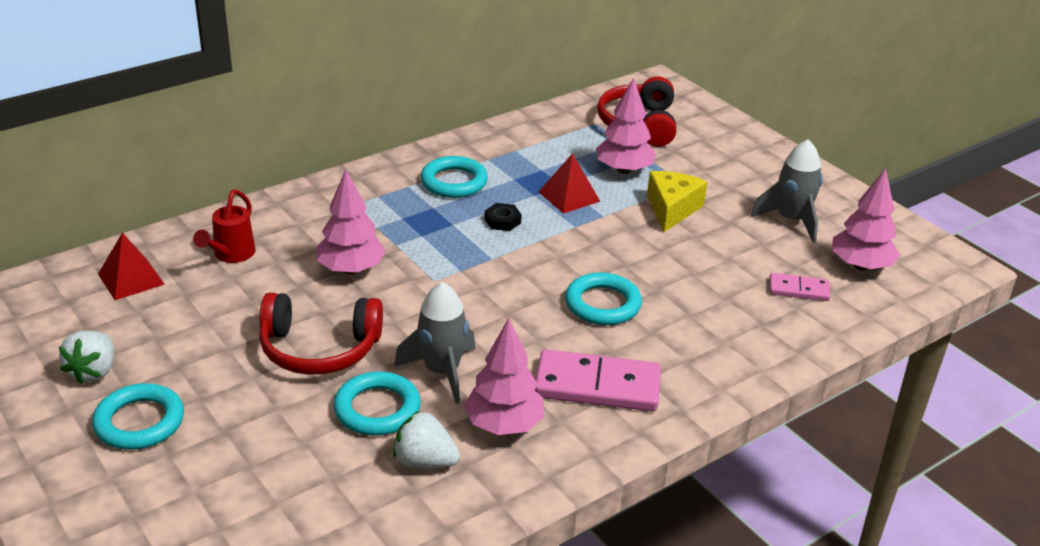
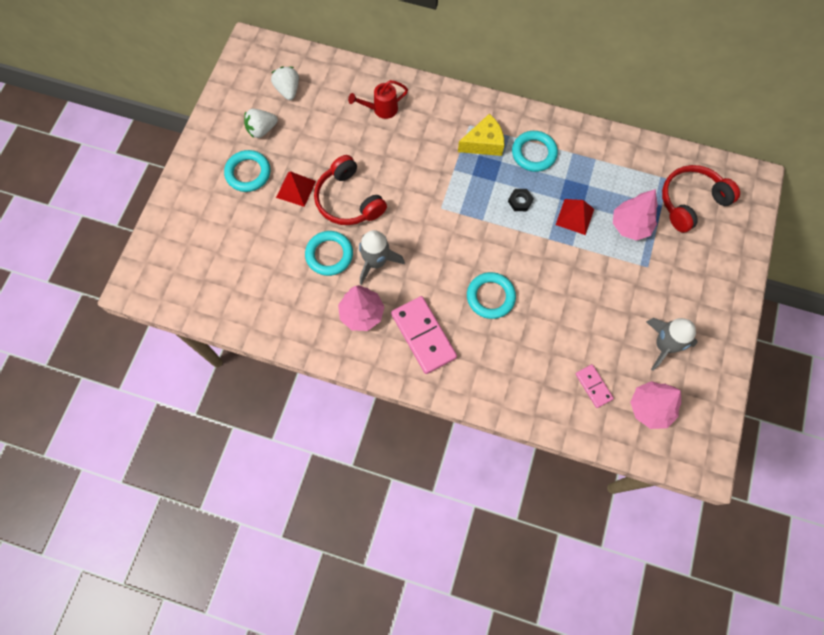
camera: 55 degrees right, 35 degrees up
red pyramid [98,233,165,300] -> red pyramid moved to [276,171,316,207]
pink tree [317,169,386,274] -> none
white strawberry [393,410,460,468] -> white strawberry moved to [271,67,299,100]
yellow cheese [647,171,707,232] -> yellow cheese moved to [458,114,504,156]

